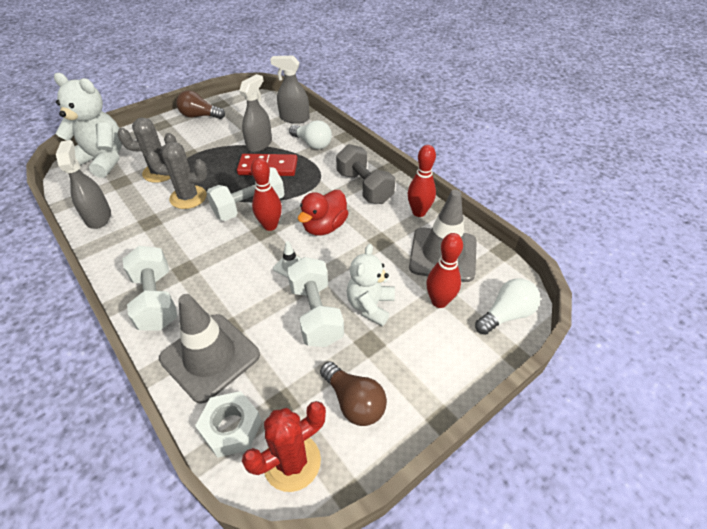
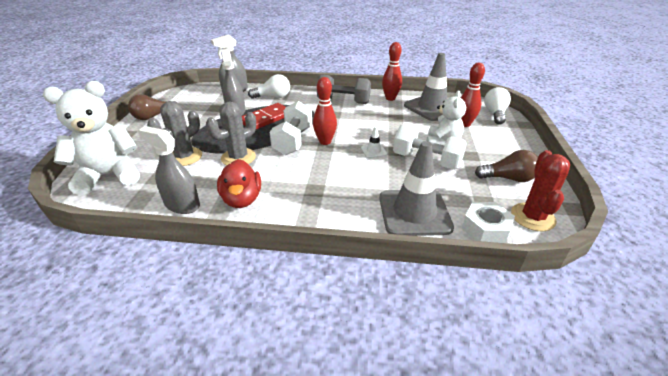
camera: 45 degrees left, 10 degrees down
white dumbbell [123,246,177,331] -> none
red duck [298,190,348,236] -> red duck moved to [217,159,261,208]
white teddy bear [346,244,395,326] -> white teddy bear turned 135 degrees counterclockwise [426,91,466,146]

